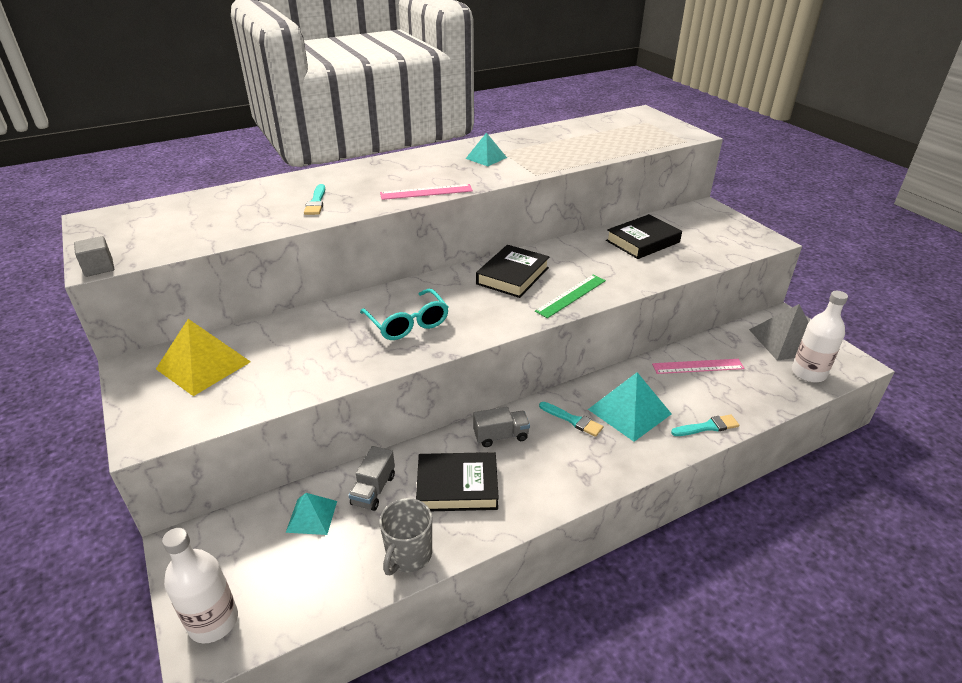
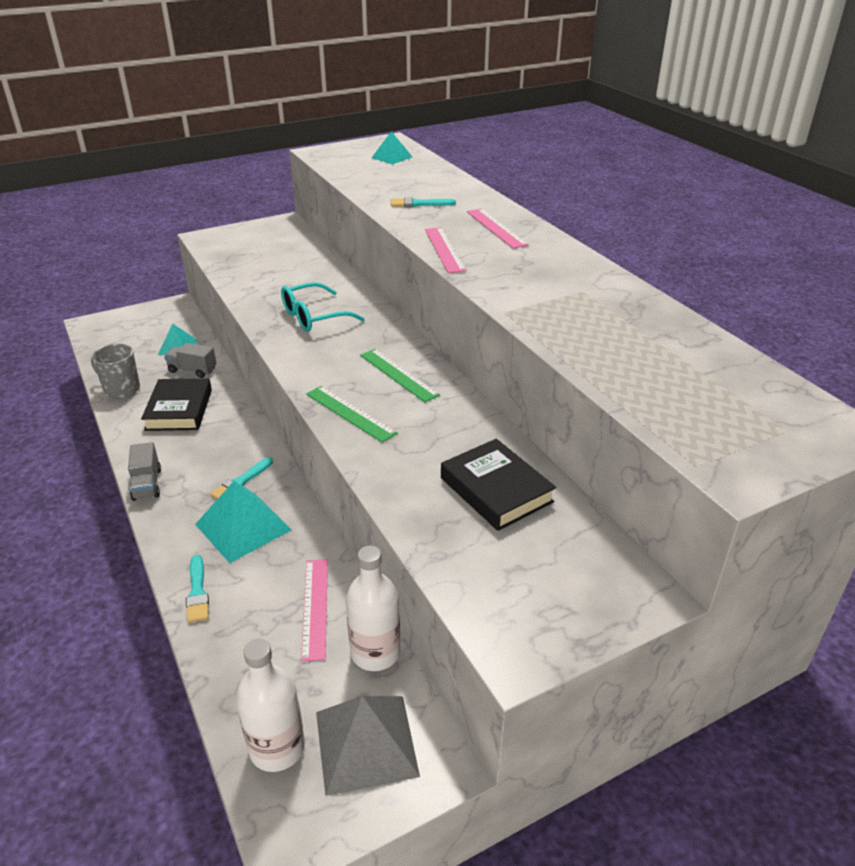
camera: 90 degrees right, 0 degrees up
grey cube [74,236,114,277] -> none
yellow pyramid [156,319,251,396] -> none
white bottle [162,528,238,643] -> white bottle moved to [346,546,400,671]
turquoise pyramid [466,133,507,166] -> turquoise pyramid moved to [372,131,412,164]
grey truck [473,407,530,447] -> grey truck moved to [128,442,161,501]
black book [476,245,550,298] -> green ruler [360,349,440,402]
none -> pink ruler [467,209,529,249]

